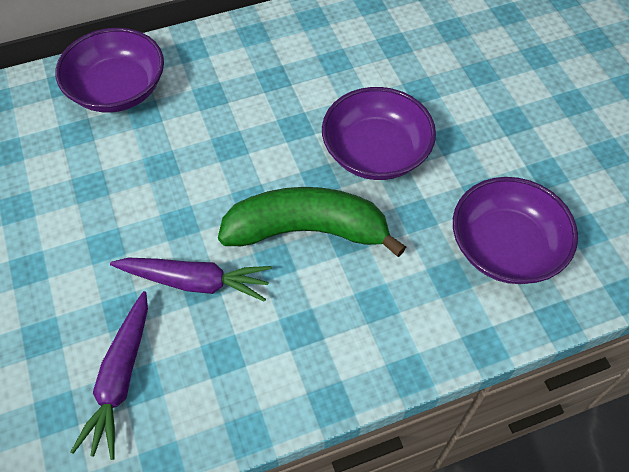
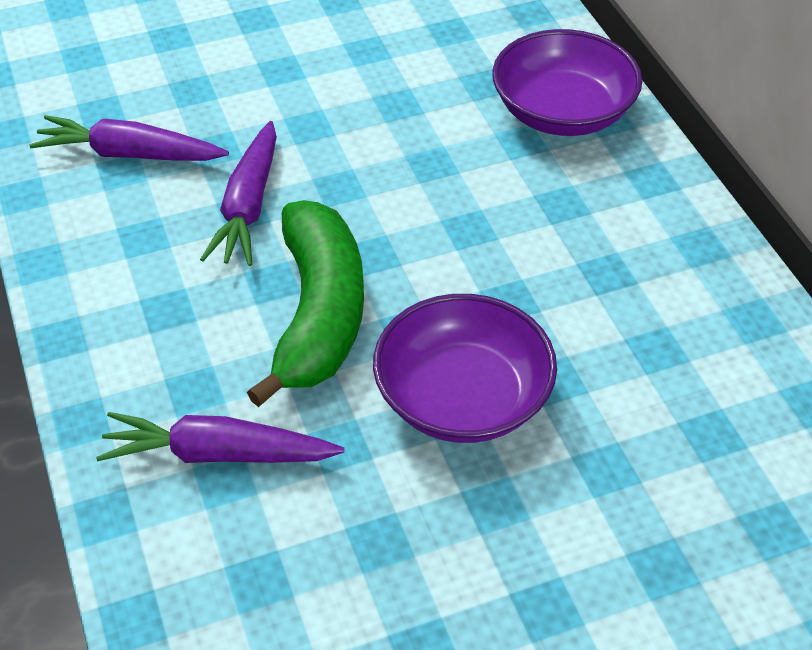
camera: 90 degrees right, 10 degrees down
purple bowl [453,177,578,284] -> none
none -> purple carrot [96,412,344,463]

